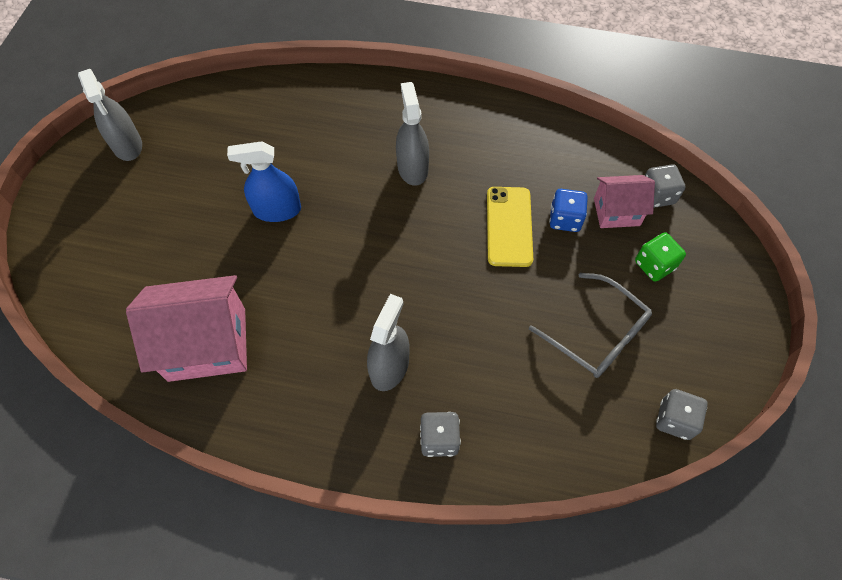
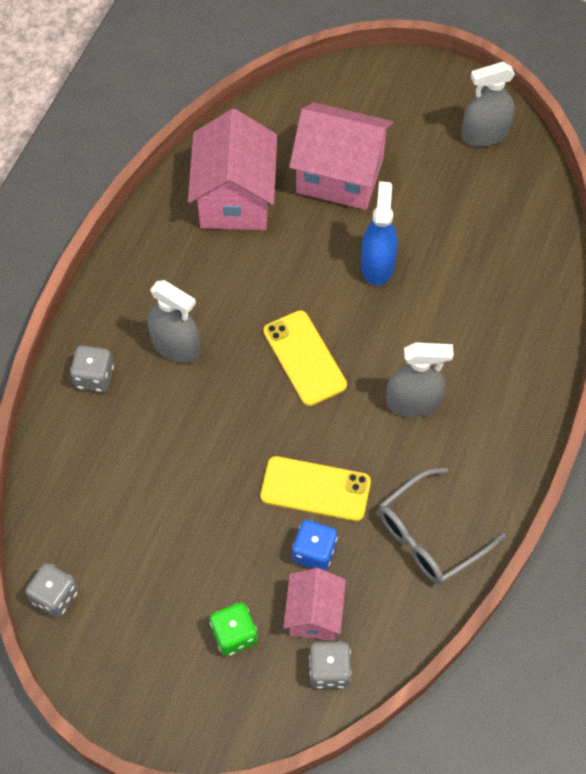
camera: 100 degrees right, 0 degrees up
grey glasses [529,273,652,378] -> grey glasses moved to [378,467,506,584]
none -> yellow phone [263,310,347,406]
none -> pink house [289,102,393,210]

